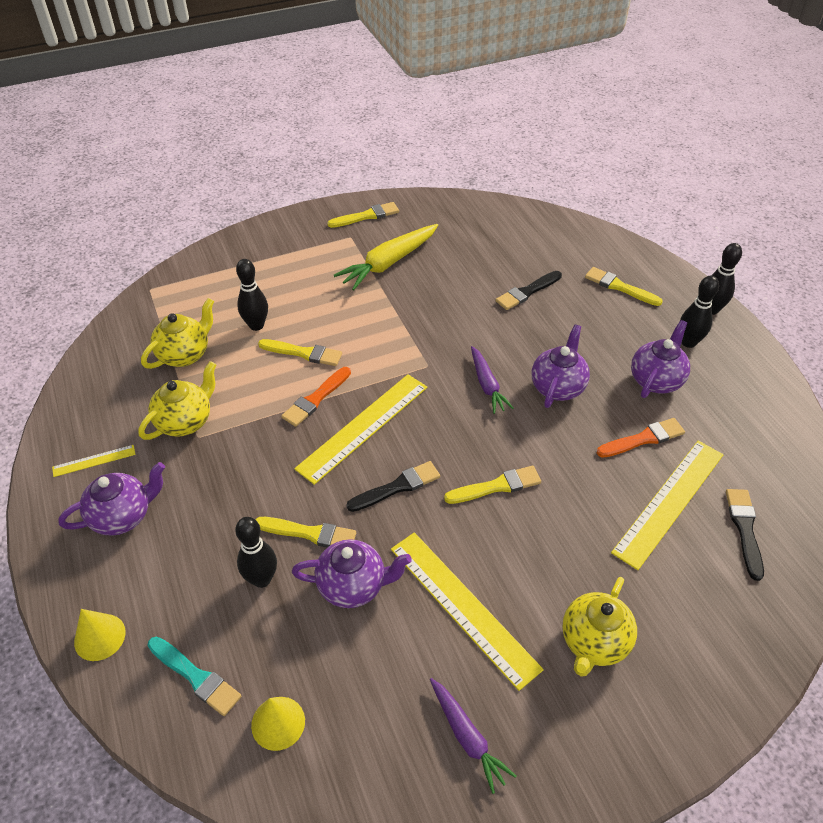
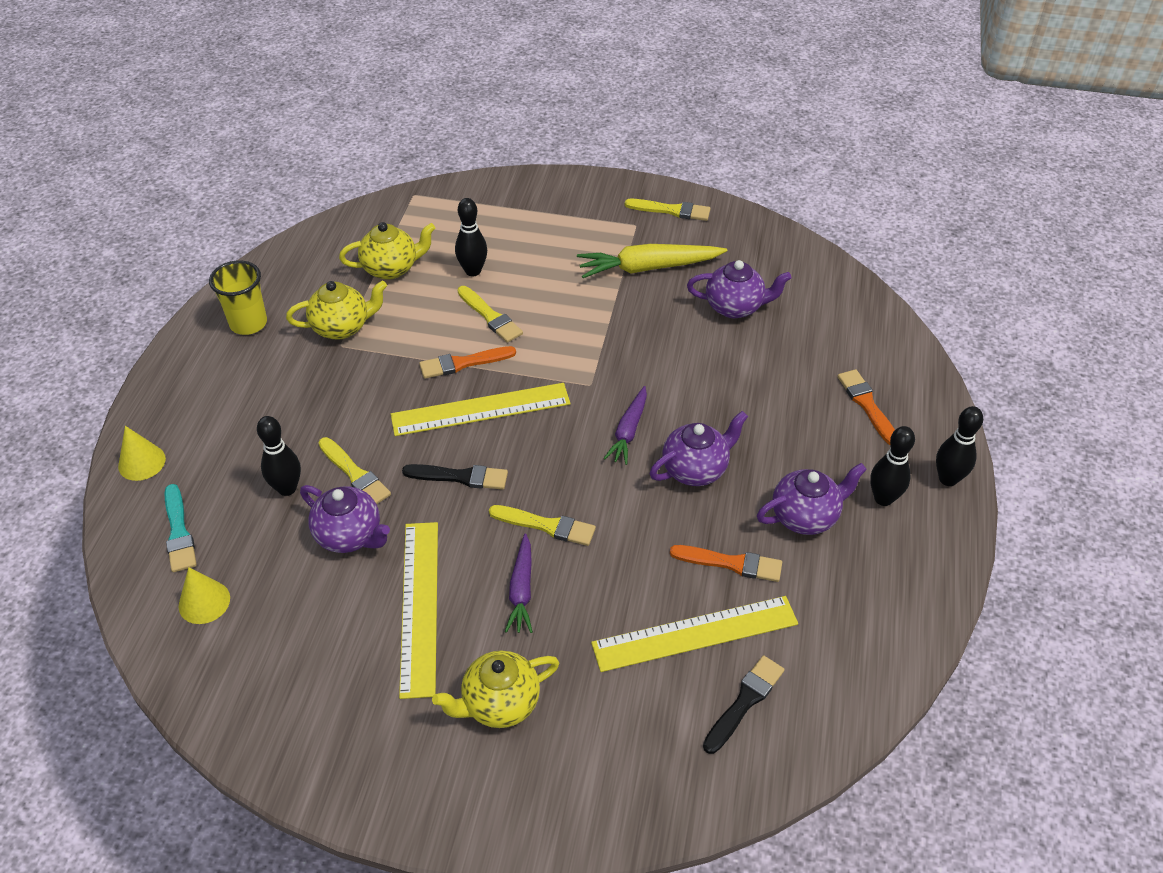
camera: 35 degrees right, 0 degrees up
yellow ruler [52,445,136,477] -> yellow cup [209,260,267,335]
purple teapot [58,462,165,536] -> purple teapot moved to [687,260,792,318]
purple carrot [430,678,516,794] -> purple carrot moved to [505,534,533,633]
black brush [496,271,562,310] -> none
yellow brush [585,267,663,306] -> orange brush [837,369,895,445]

